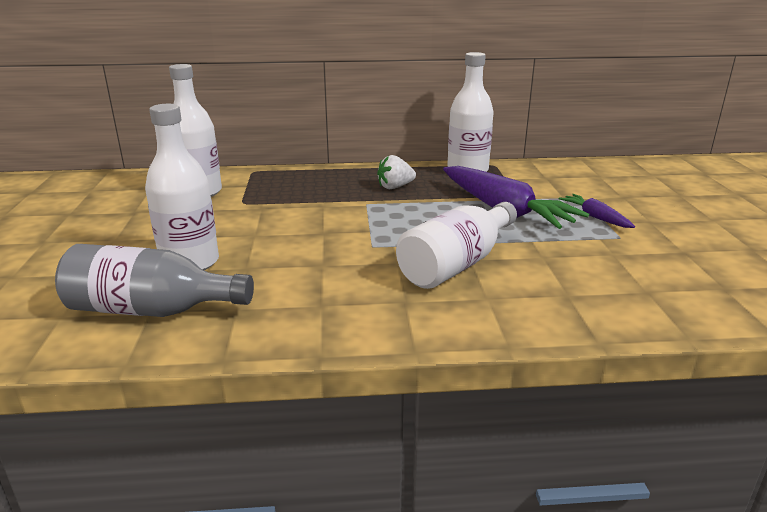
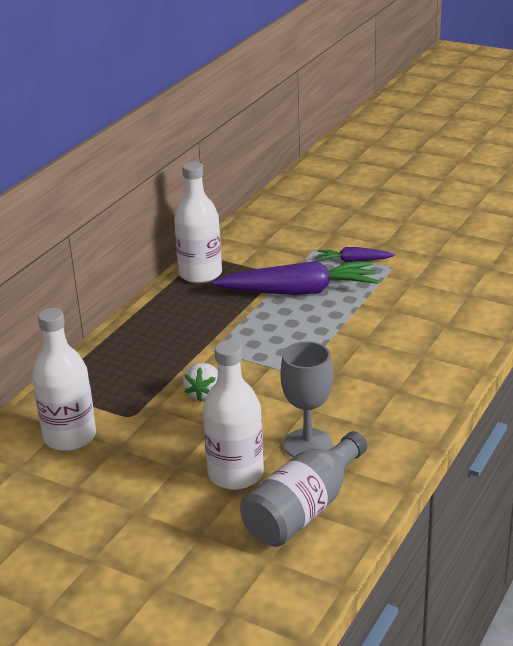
camera: 55 degrees left, 5 degrees up
white strawberry [377,155,416,189] -> white strawberry moved to [183,363,218,402]
white bottle [396,202,517,289] -> none
none -> grey goblet [280,341,333,457]

